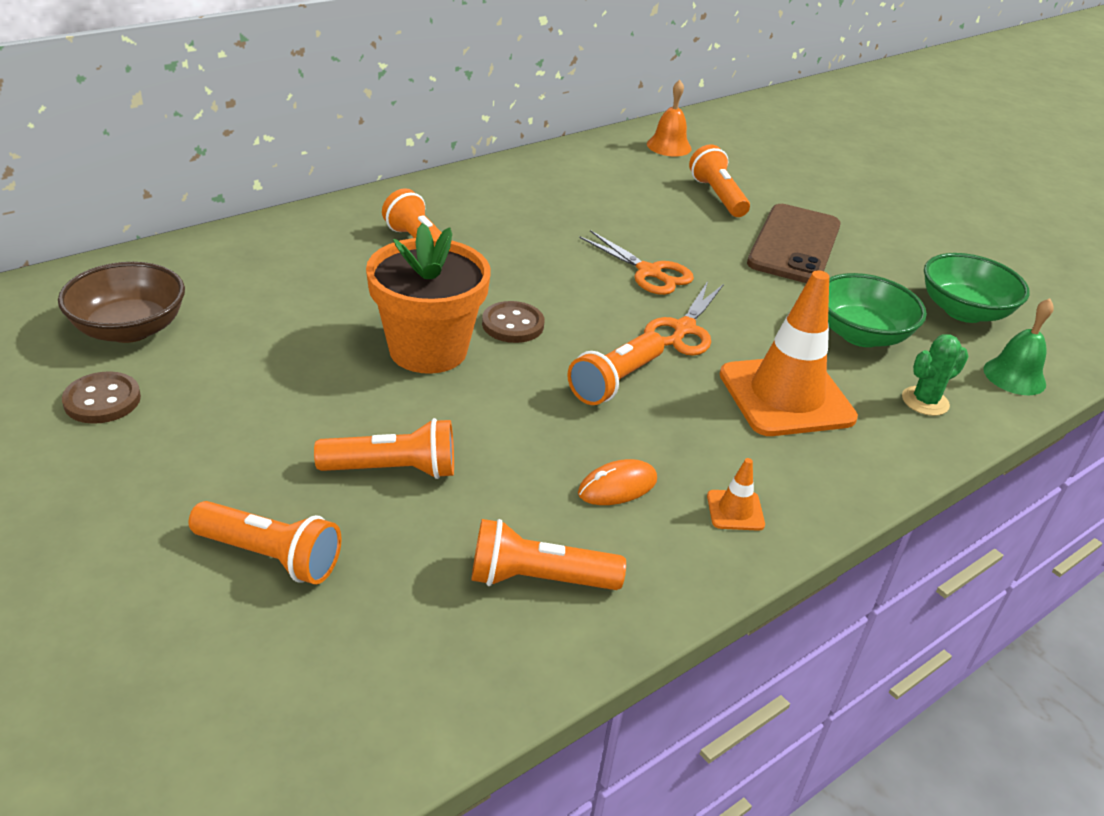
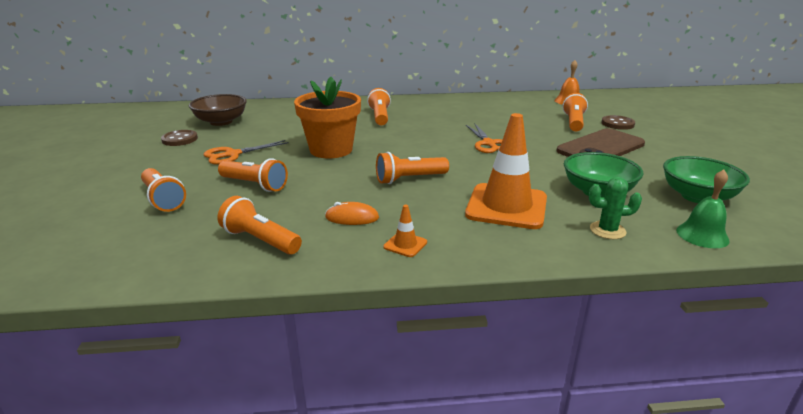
camera: 35 degrees right, 10 degrees down
brown button [482,301,544,343] -> brown button moved to [601,115,635,130]
orange scissors [644,281,724,356] -> orange scissors moved to [204,140,289,165]

